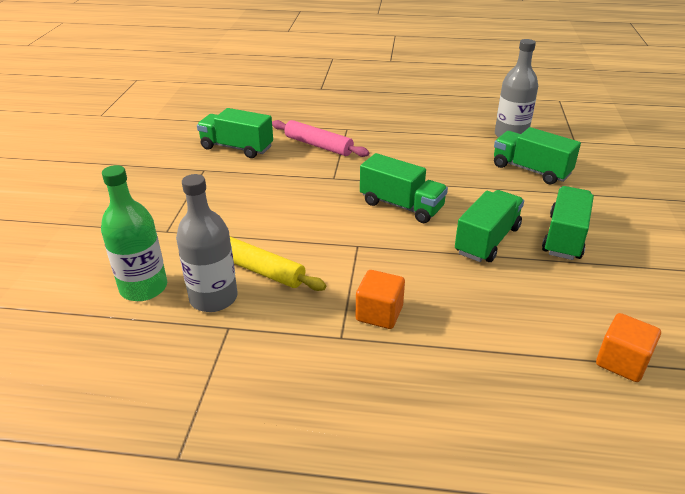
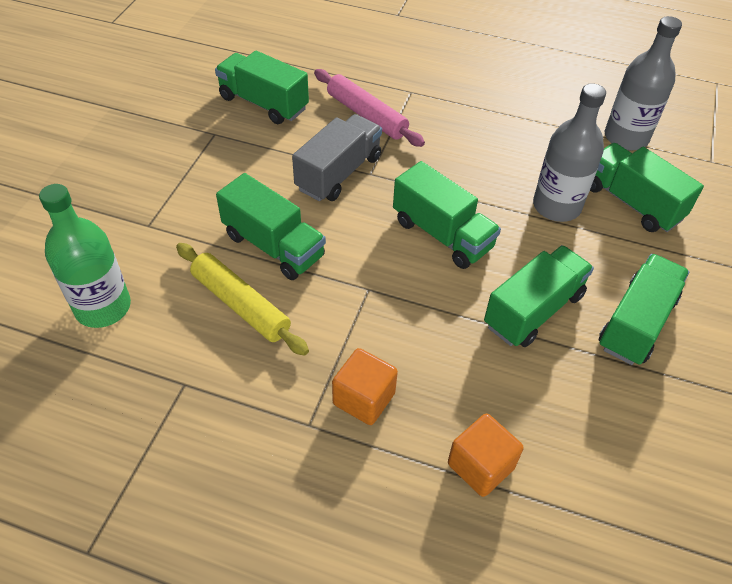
camera: 10 degrees right, 15 degrees up
grey bottle [176,174,238,312] -> grey bottle moved to [533,83,606,222]
orange cube [596,313,661,382] -> orange cube moved to [448,414,524,497]
none -> green truck [216,173,326,280]
none -> grey truck [292,114,382,201]

